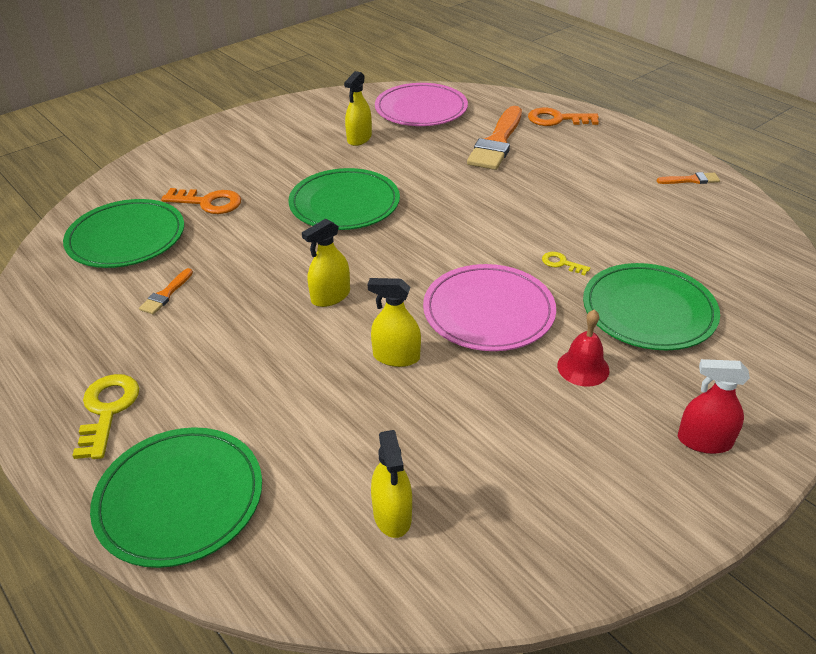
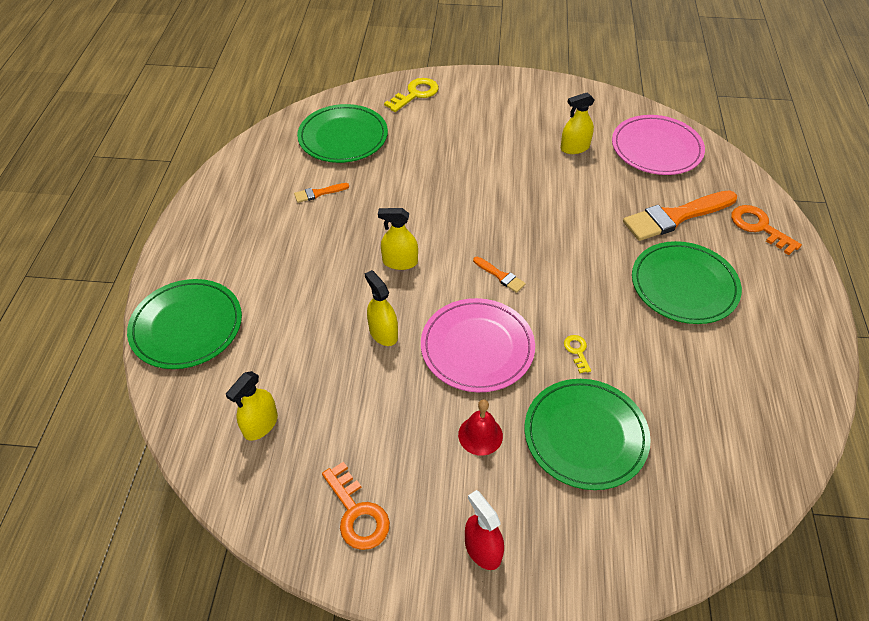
camera: 45 degrees right, 10 degrees up
yellow key [72,374,139,459] -> yellow key moved to [384,78,438,112]
orange key [161,188,241,214] -> orange key moved to [322,462,390,550]
green plate [288,168,400,230] -> green plate moved to [632,241,742,324]
orange brush [657,172,720,184] -> orange brush moved to [473,257,526,293]

